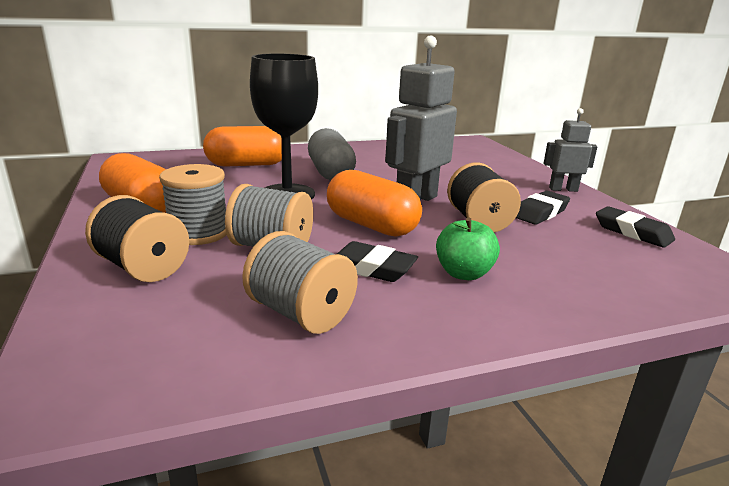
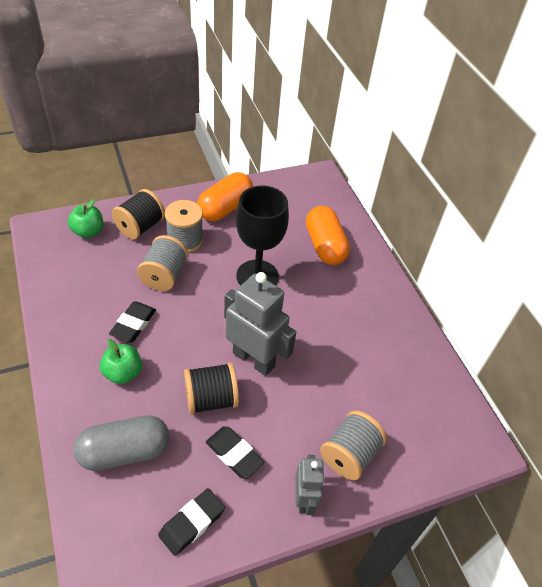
camera: 85 degrees right, 25 degrees up
grey spool [242,231,358,334] -> grey spool moved to [320,410,387,480]
grey capsule [308,128,356,181] -> grey capsule moved to [74,415,169,471]
orange capsule [327,170,422,237] -> none
none -> green apple [68,199,103,238]

